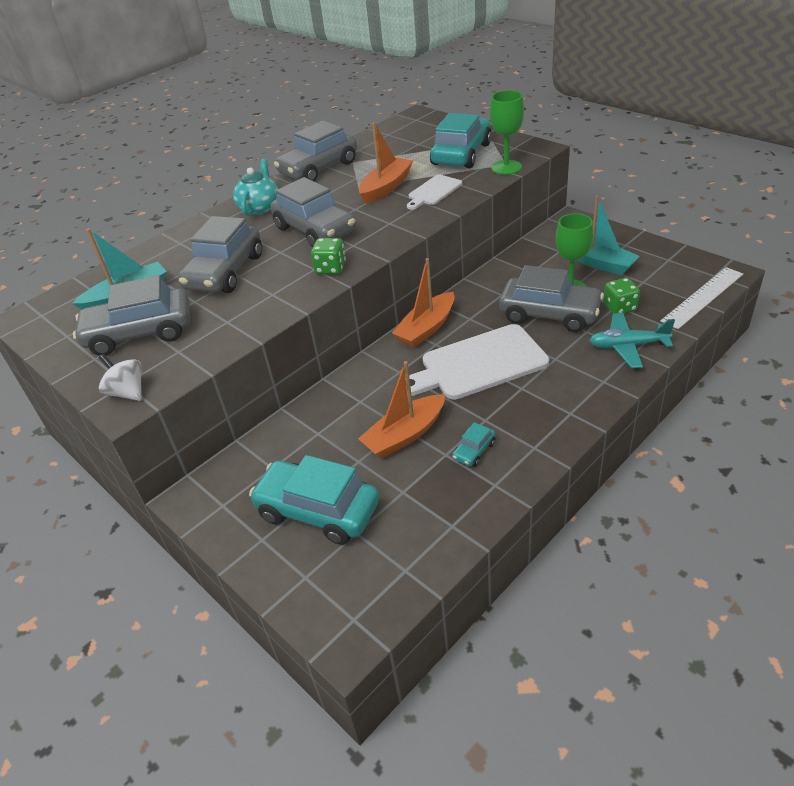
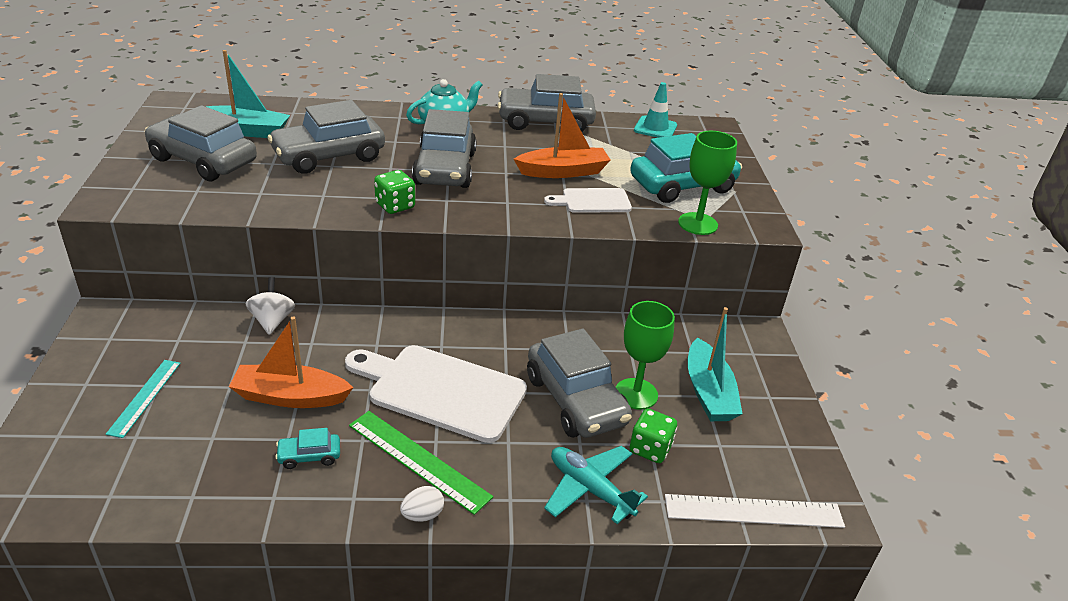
camera: 35 degrees right, 5 degrees down
white spinning top [99,354,142,401] -> white spinning top moved to [245,277,295,335]
turquoise car [249,455,379,545] -> turquoise ruler [106,360,181,438]
orange boat [392,258,455,348] -> none
none -> green ruler [349,411,493,515]
none -> white egg [400,486,444,522]
none -> turquoise traffic cone [634,82,677,138]

